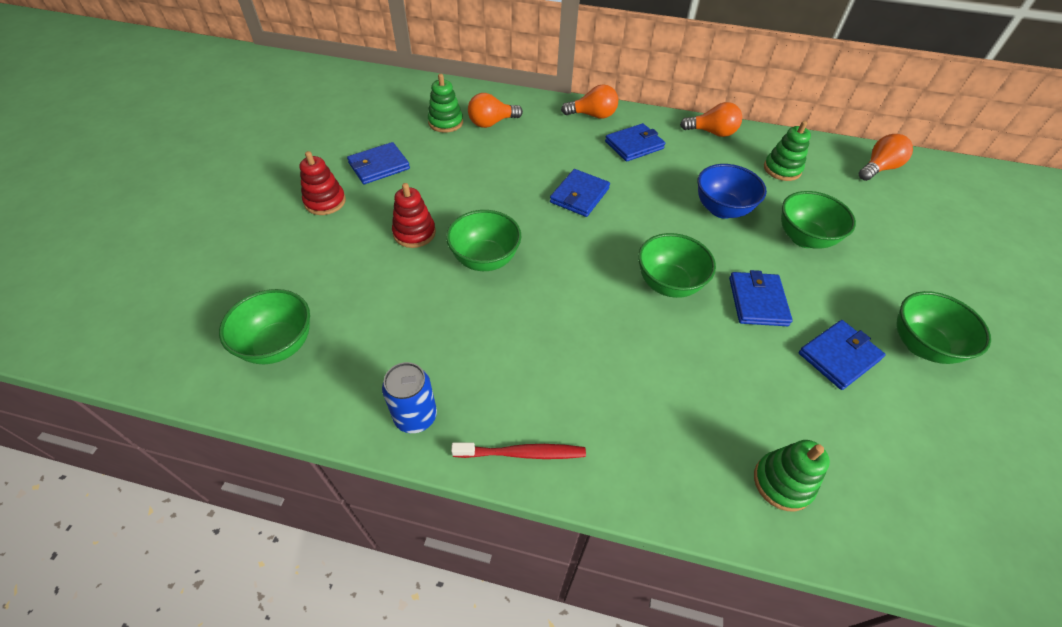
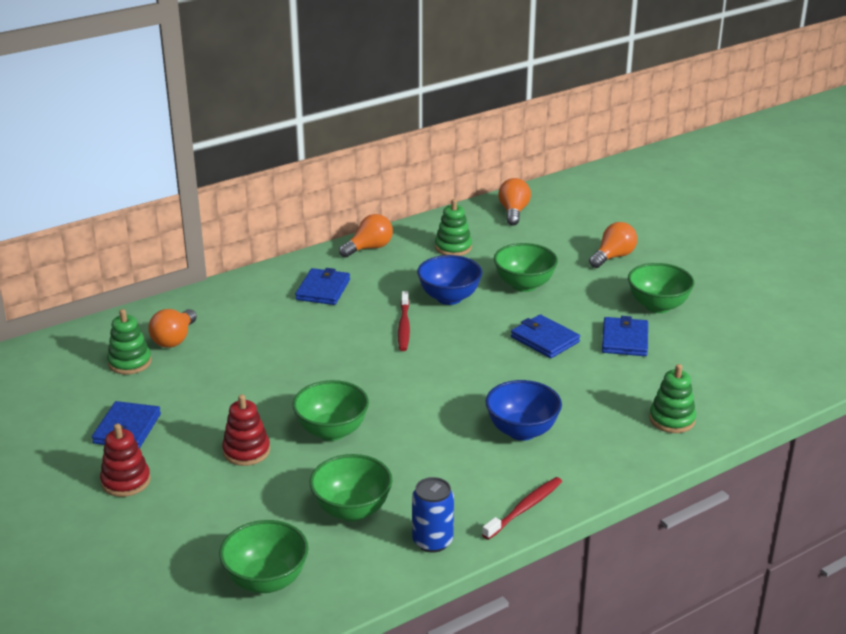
camera: 45 degrees left, 20 degrees down
blue wallet [550,169,610,217] -> none
orange light bulb [561,84,618,119] -> orange light bulb moved to [589,222,637,268]
green bowl [638,233,716,298] -> green bowl moved to [310,454,393,521]
none -> red toothbrush [398,291,410,351]
none -> blue bowl [485,380,562,441]

